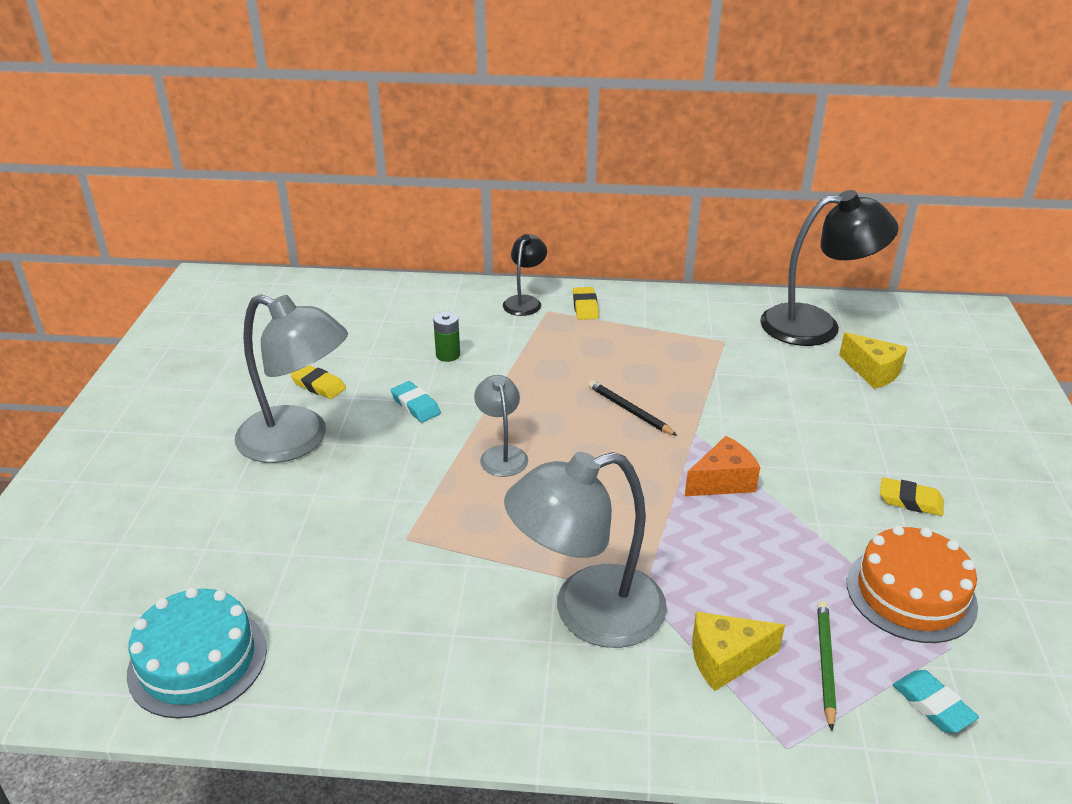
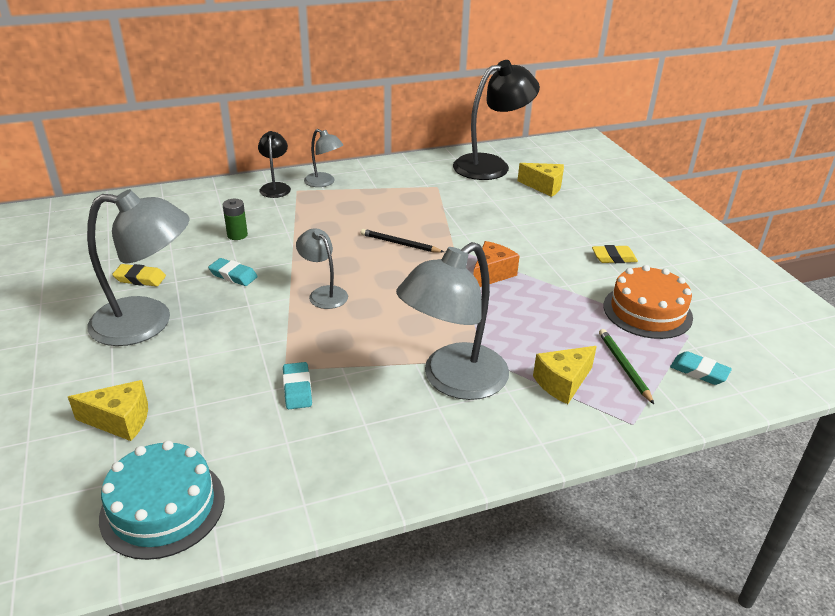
camera: 25 degrees left, 0 degrees up
yellow eraser [573,287,599,320] -> grey lamp [304,129,343,187]
none -> yellow cheese [68,380,148,441]
none -> turquoise eraser [283,362,312,409]

